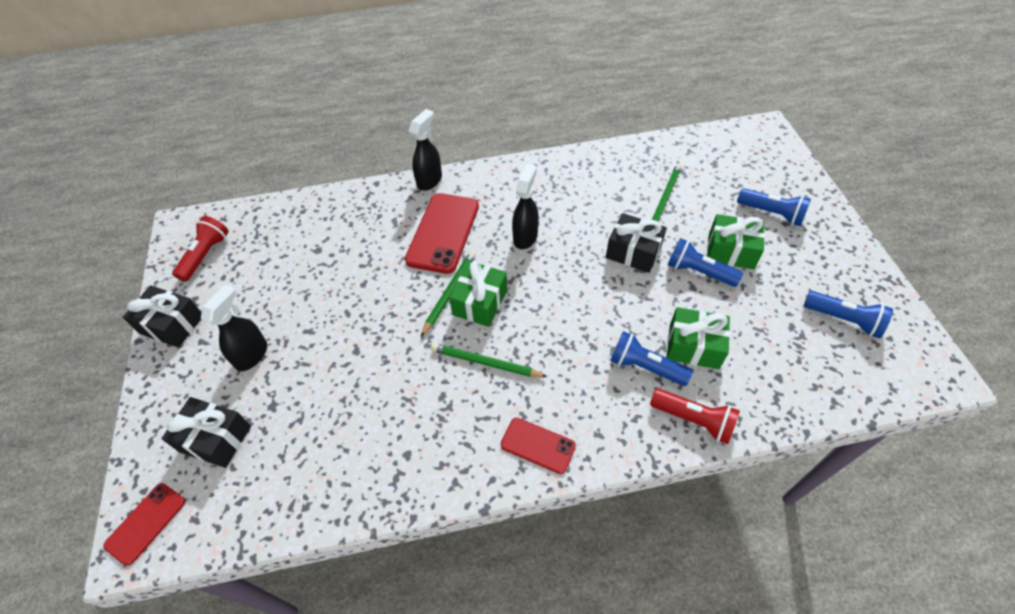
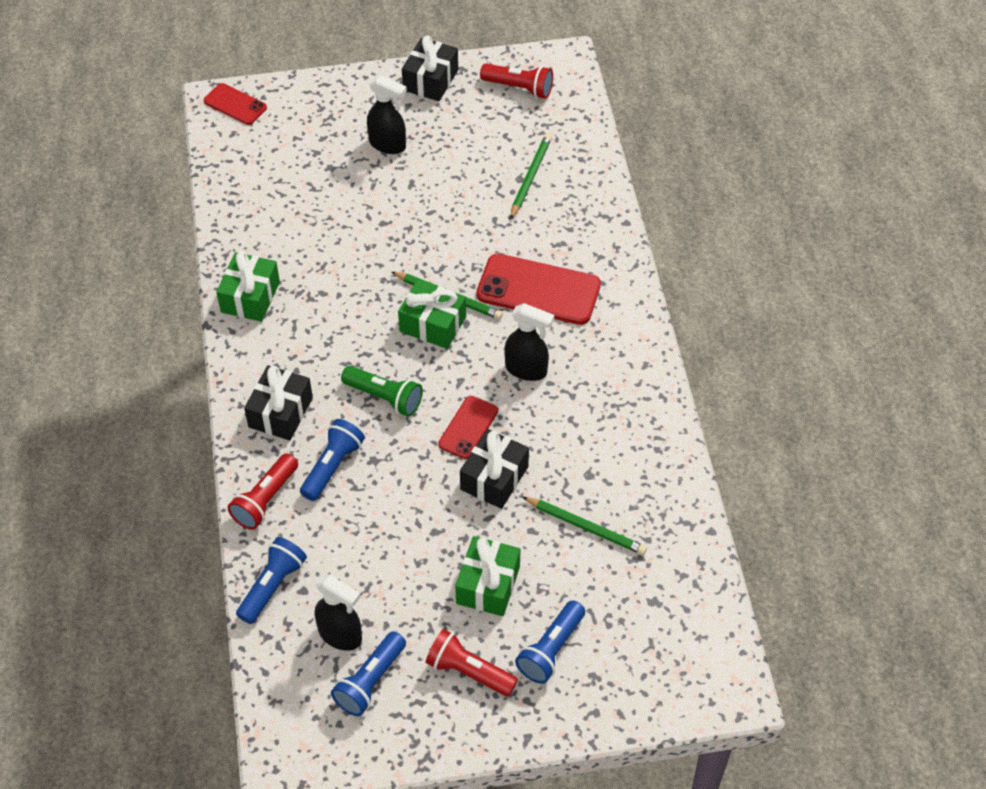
camera: 90 degrees right, 0 degrees up
black gift [162,397,251,468] -> black gift moved to [244,365,313,440]
black spray bottle [408,109,442,191] -> black spray bottle moved to [315,575,362,651]
green pencil [431,343,548,377] -> green pencil moved to [510,133,552,219]
red phone [501,418,576,474] -> red phone moved to [438,396,498,459]
blue flashlight [667,238,743,287] -> blue flashlight moved to [236,537,307,624]
green gift [667,307,730,369] -> green gift moved to [216,251,280,322]
none -> green flashlight [341,366,423,417]
none -> red flashlight [426,629,518,697]

